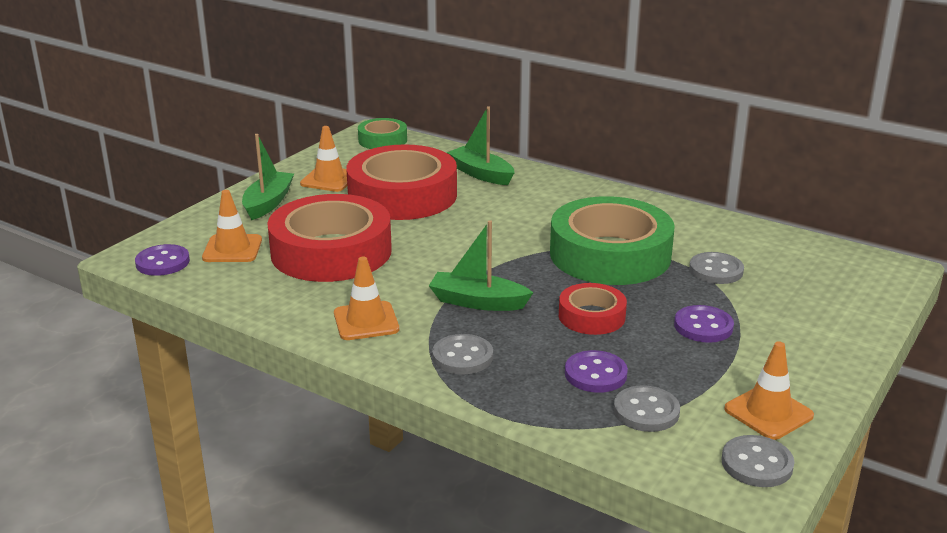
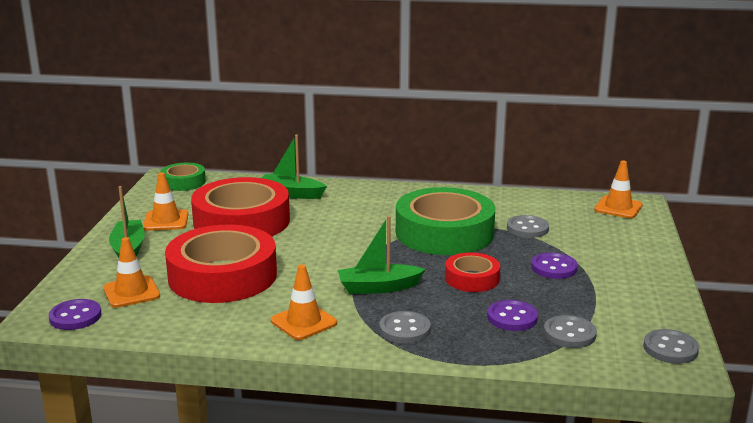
camera: 25 degrees left, 5 degrees down
orange traffic cone [724,341,814,440] -> orange traffic cone moved to [594,160,643,218]

